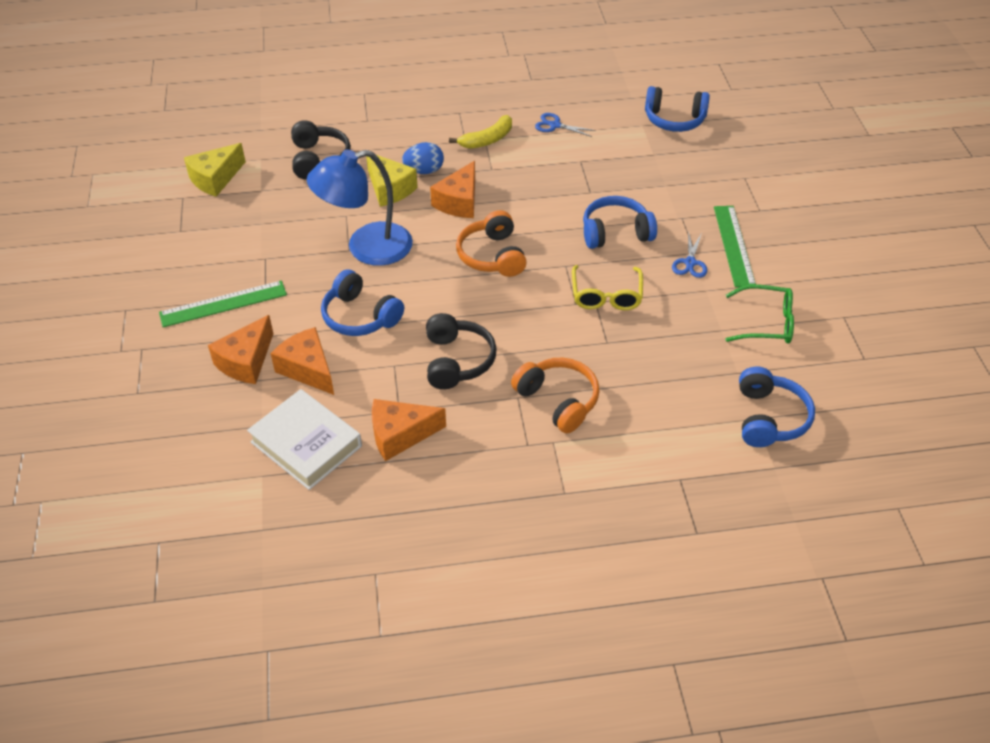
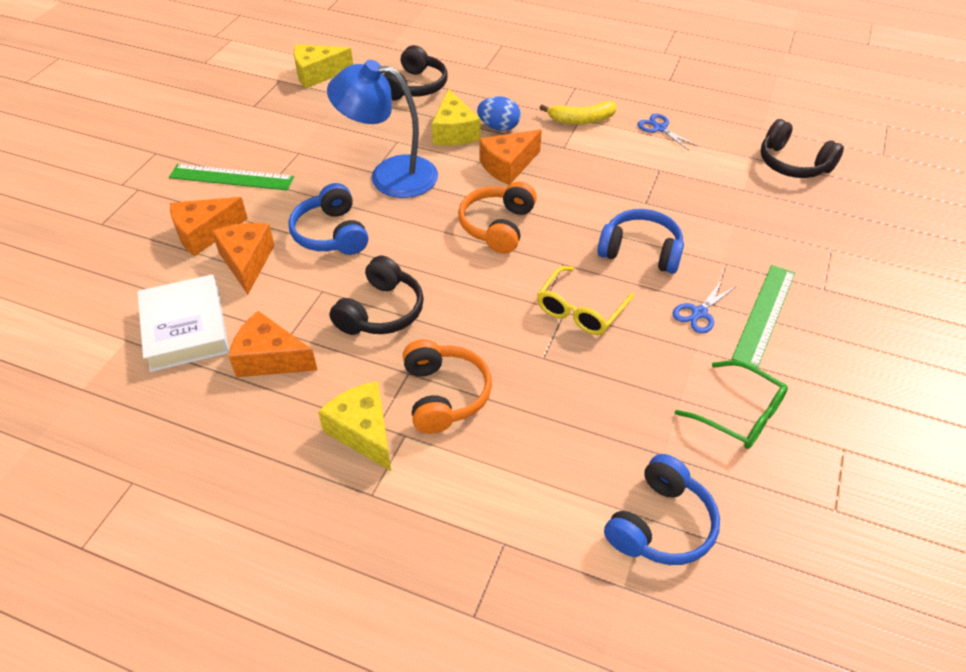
camera: 30 degrees right, 0 degrees up
blue headphones [645,86,710,132] -> black headphones [761,119,844,178]
none -> yellow cheese [318,381,391,471]

